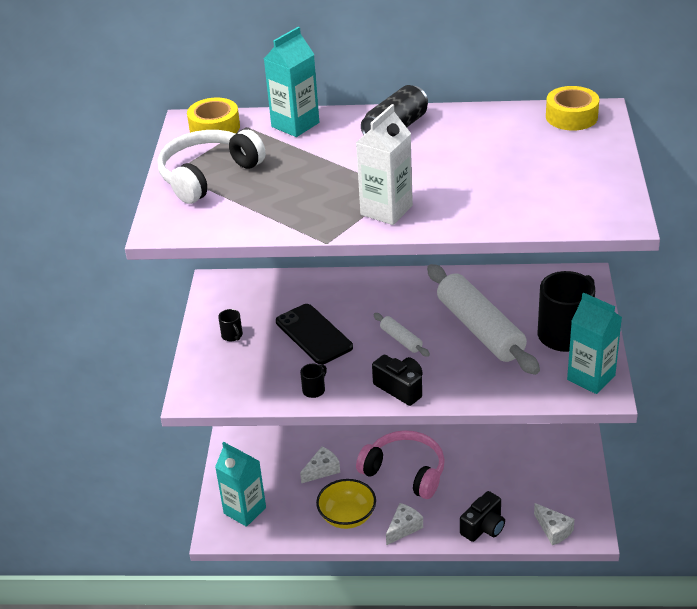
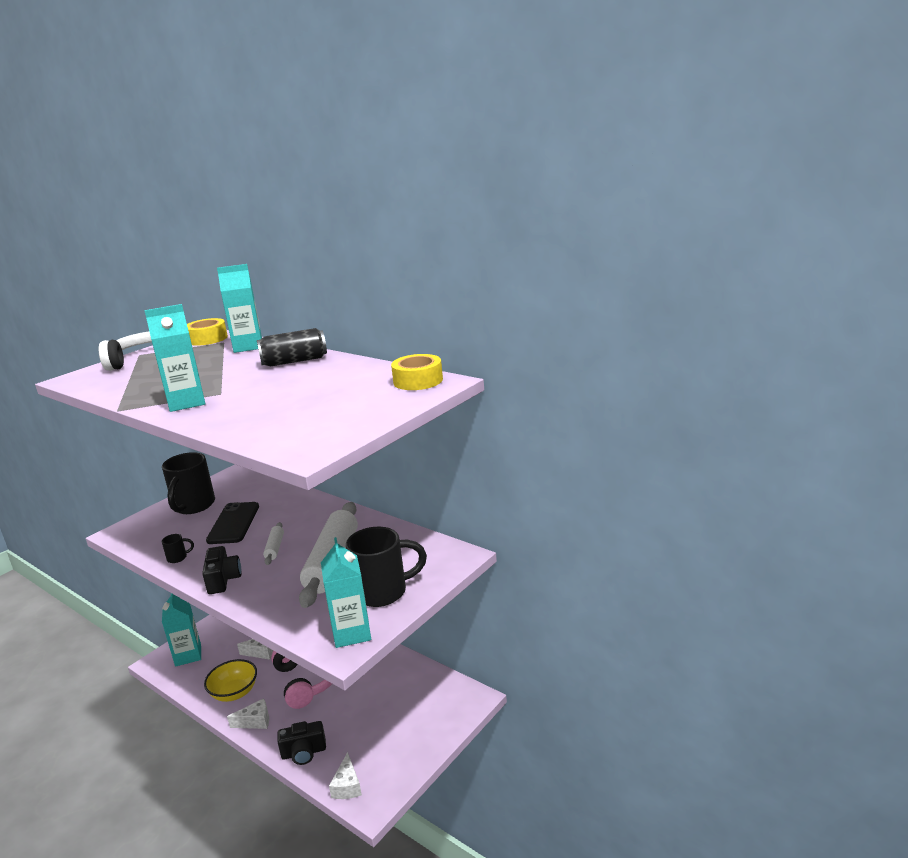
camera: 35 degrees right, 15 degrees down
black mug [218,309,243,341] -> black mug [162,452,215,514], size x2.41
white carton [356,104,413,225] -> turquoise carton [144,304,205,412]

